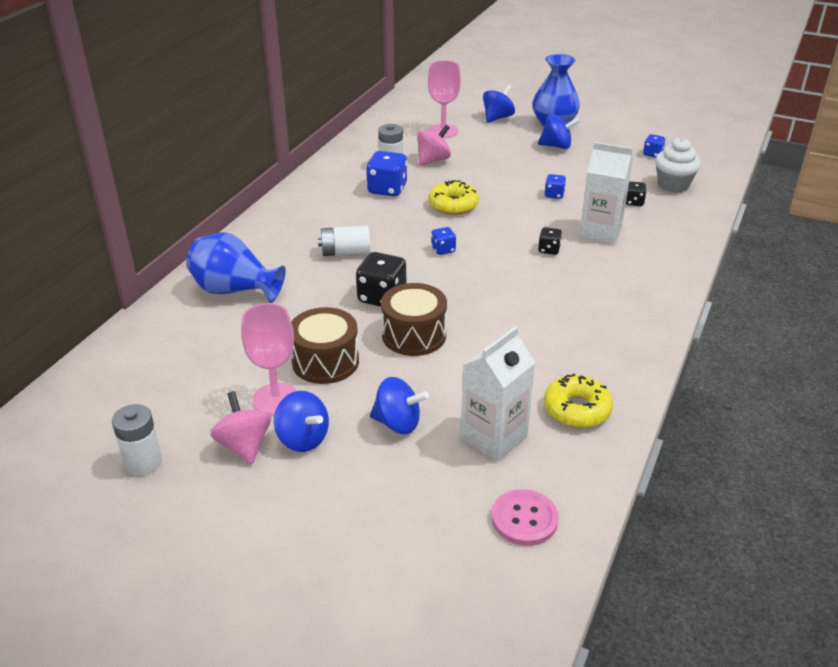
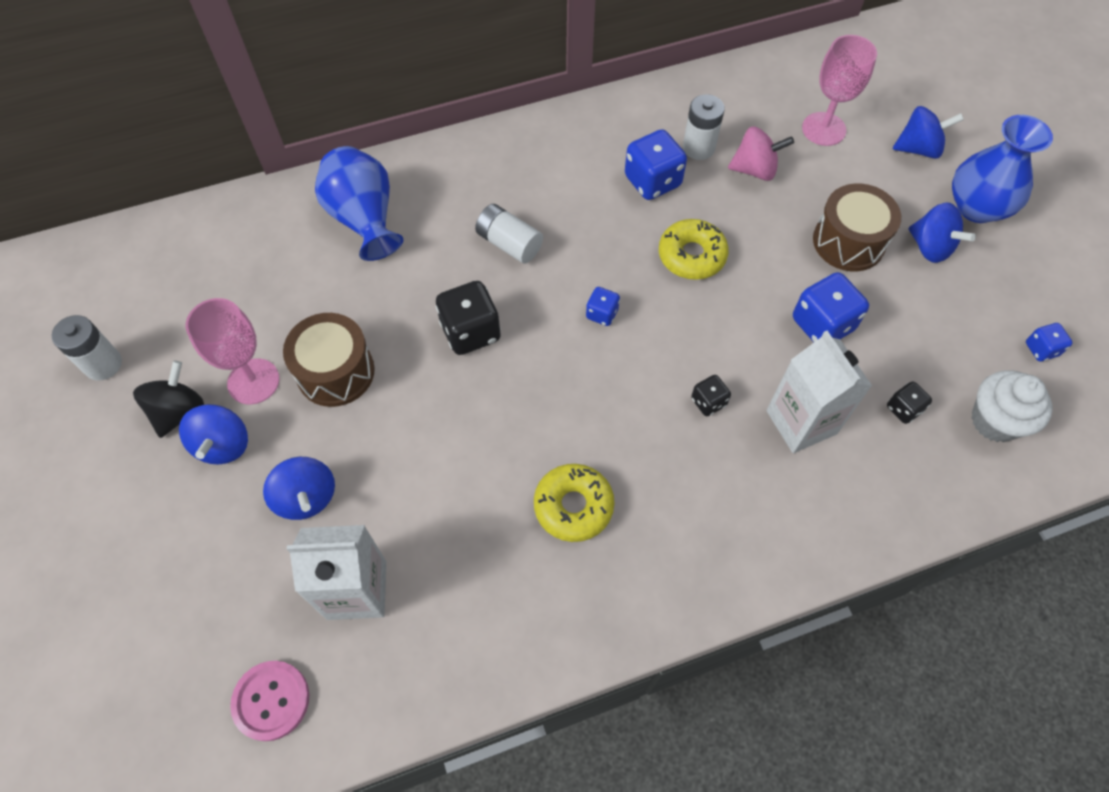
camera: 45 degrees right, 25 degrees up
pink spinning top [210,391,271,464] -> black spinning top [133,361,204,438]
brown drum [381,283,447,356] -> brown drum moved to [813,184,901,271]
blue dice [544,174,566,199] -> blue dice [793,272,869,342], size x1.85
yellow donut [544,374,613,428] -> yellow donut moved to [534,464,615,542]

